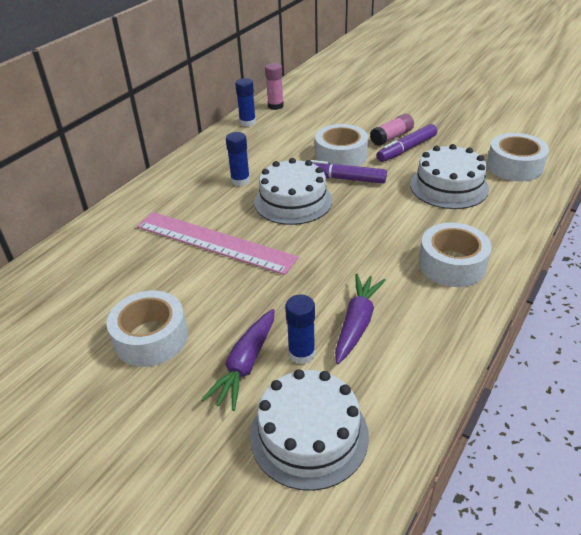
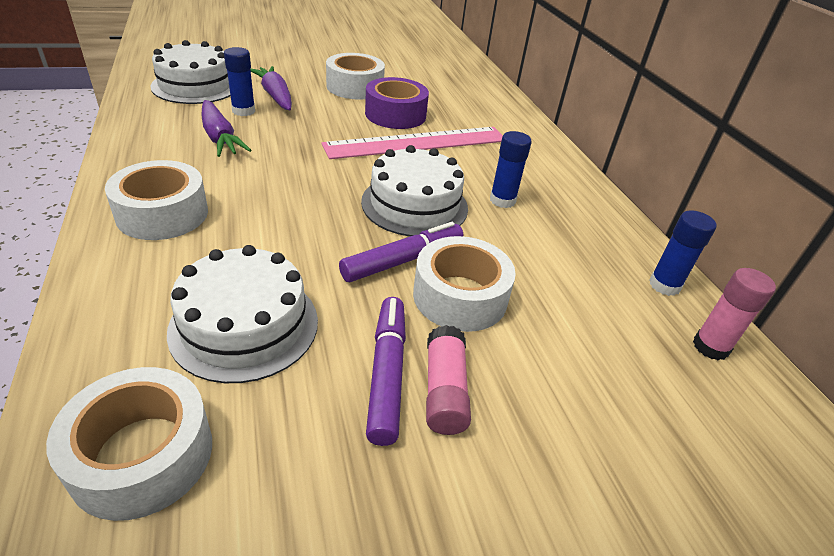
camera: 125 degrees right, 0 degrees up
none -> purple tape [365,77,429,129]

